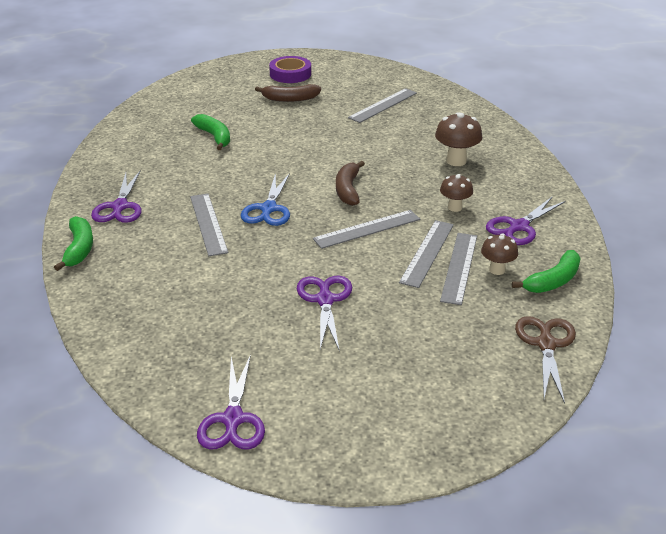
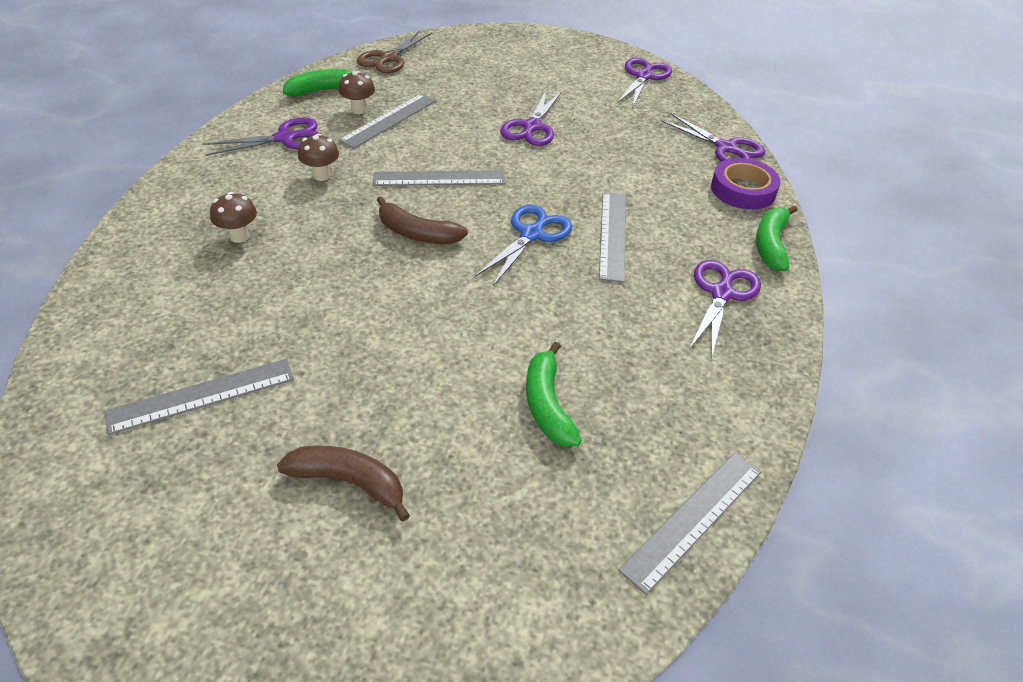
camera: 160 degrees left, 10 degrees up
purple tape [269,56,311,83] -> purple tape moved to [711,158,781,210]
brown banana [336,161,365,206] -> brown banana turned 90 degrees clockwise [377,196,468,244]
grey ruler [399,220,454,288] -> grey ruler moved to [618,452,762,595]
brown mushroom [435,112,482,166] -> brown mushroom [210,192,257,243], size x0.65
none -> purple scissors [661,113,765,162]

